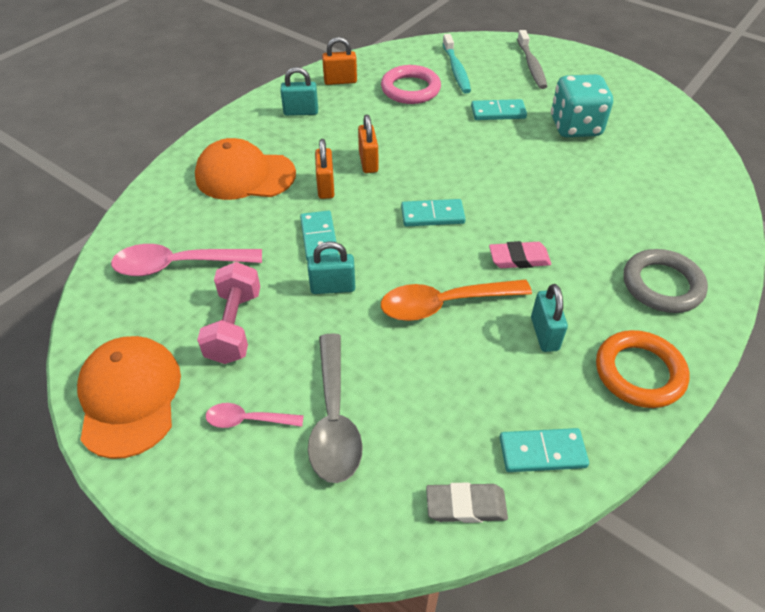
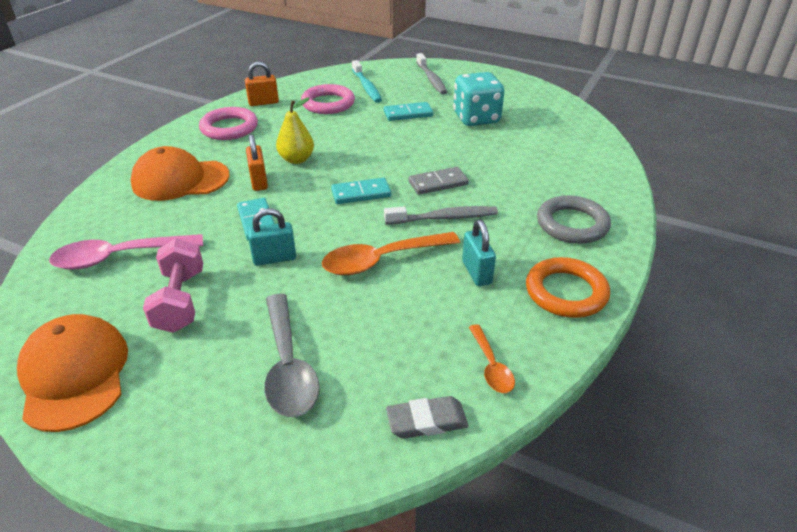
camera: 10 degrees left, 10 degrees down
pink spoon [206,403,304,428] -> none
turquoise padlock [280,67,318,116] -> pink ring [199,107,258,140]
orange padlock [358,115,378,173] -> yellow pear [276,98,314,164]
pink eraser [489,241,551,268] -> grey toothbrush [384,206,498,225]
turquoise domino [499,428,589,472] -> orange spoon [469,324,515,393]
none -> grey domino [408,167,469,195]

